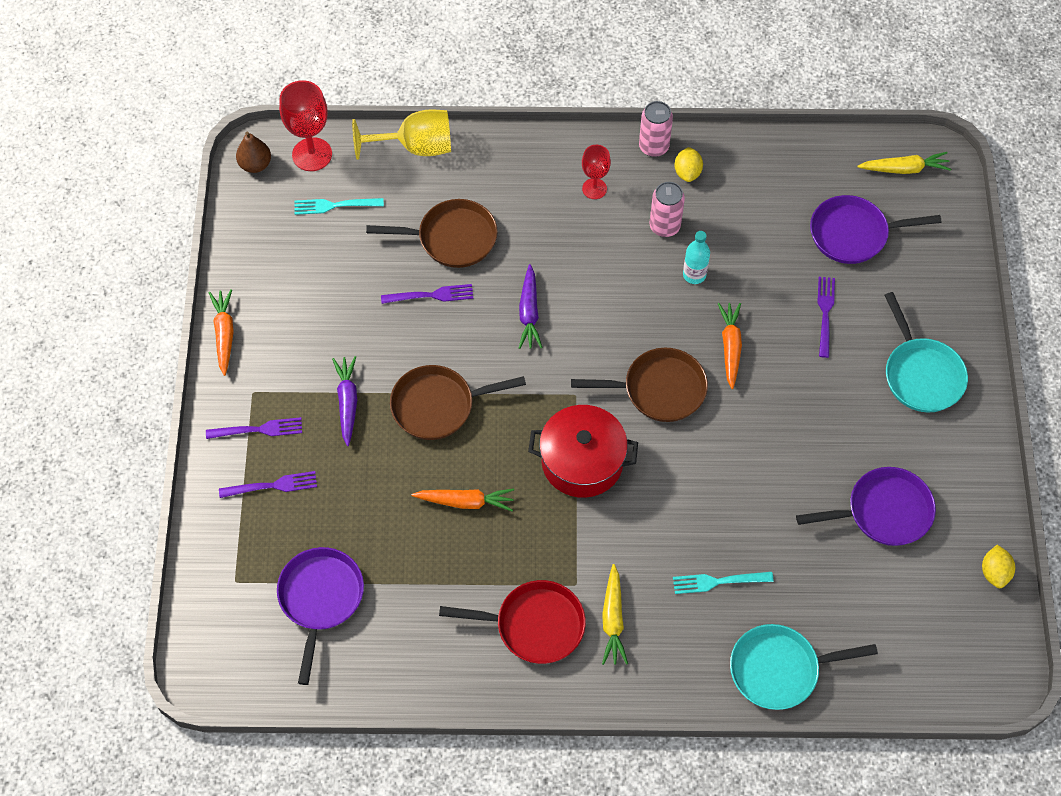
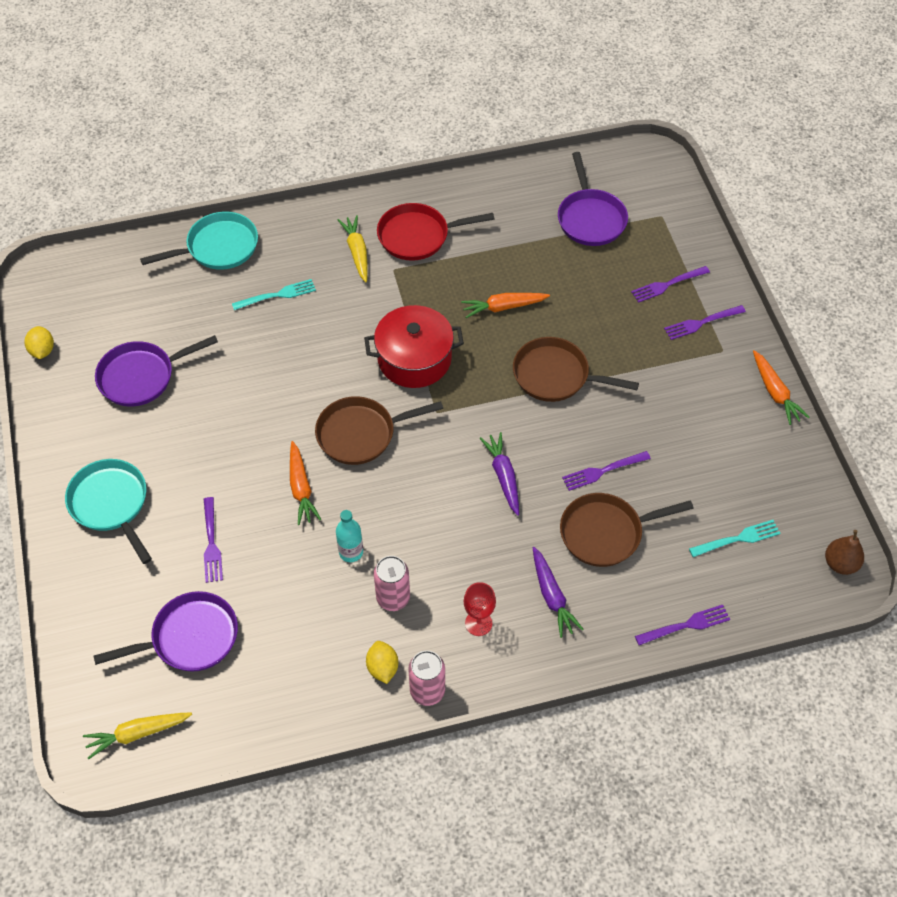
camera: 165 degrees right, 5 degrees down
red goblet [279,80,332,171] -> none
purple carrot [332,356,357,446] -> purple carrot moved to [533,547,583,638]
yellow goblet [352,109,451,160] -> purple fork [635,605,730,645]
brown pan [390,365,526,440] -> brown pan turned 135 degrees counterclockwise [513,337,639,402]

